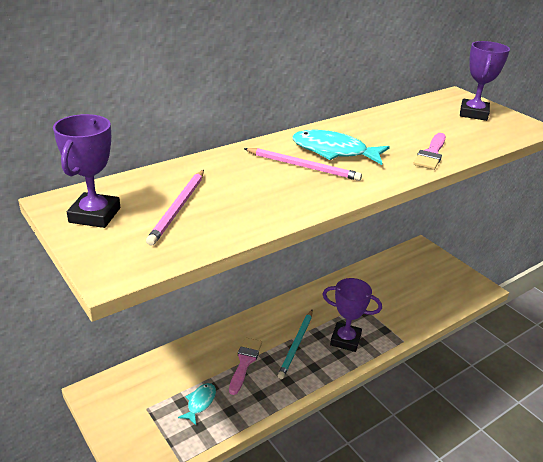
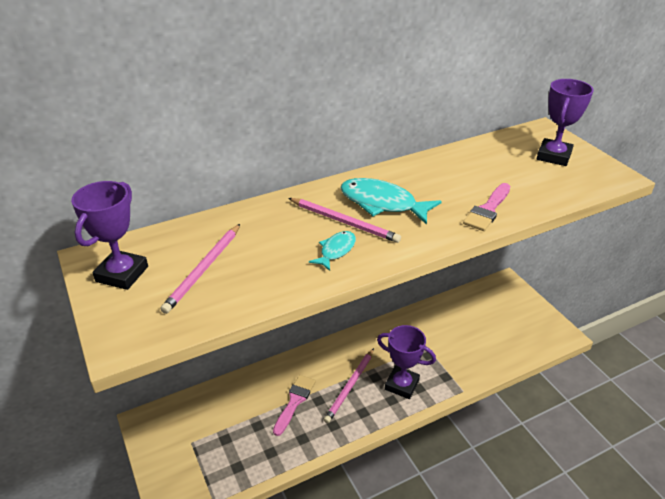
camera: 10 degrees right, 5 degrees up
turquoise fish [178,383,216,425] -> turquoise fish moved to [309,231,356,271]
turquoise pencil [277,310,313,379] -> pink pencil [324,348,374,423]

